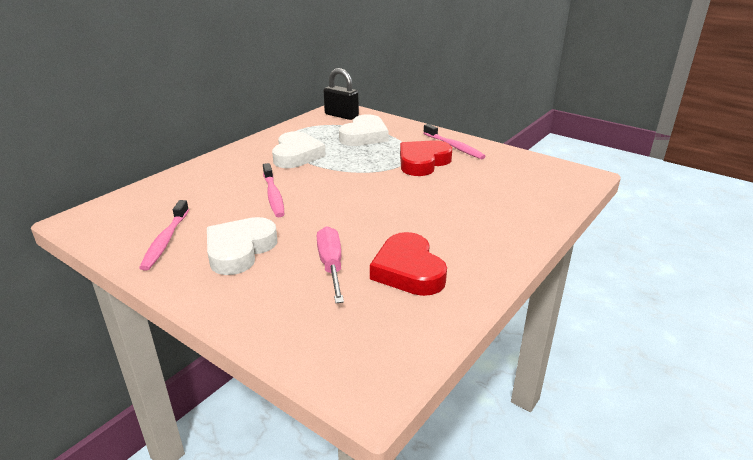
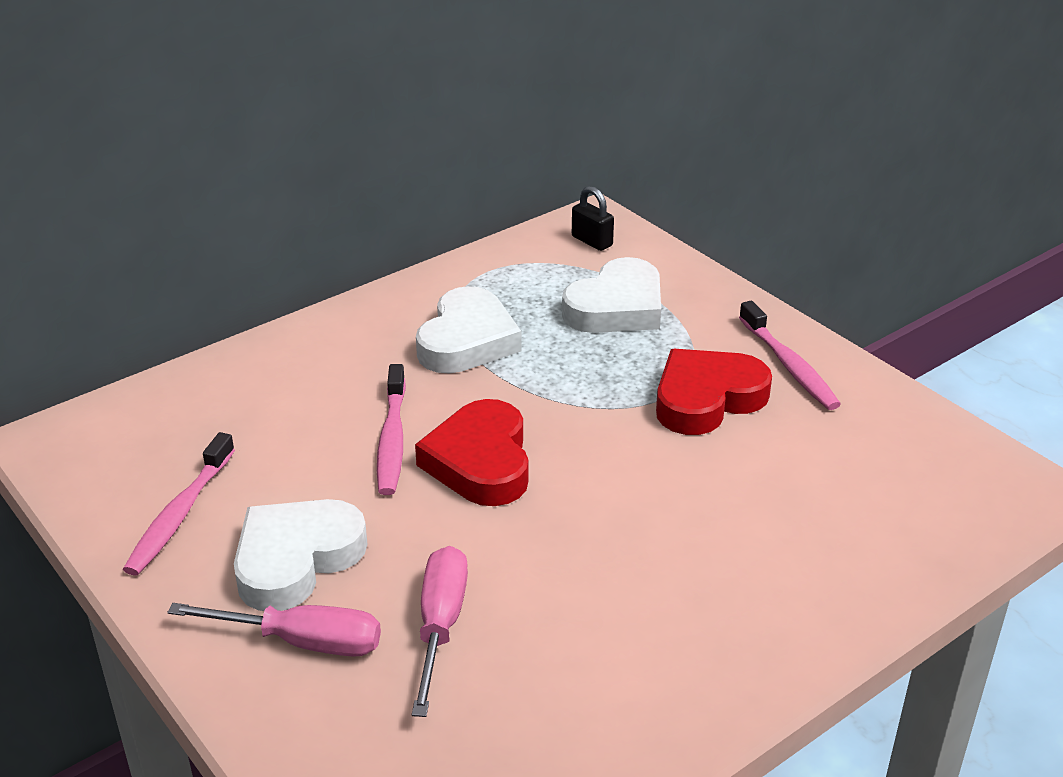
camera: 15 degrees right, 5 degrees up
black padlock [324,68,359,120] -> black padlock [572,186,614,251], size x0.62
red heart [370,232,447,296] -> red heart moved to [415,399,528,506]
none -> pink screwdriver [168,603,381,657]

